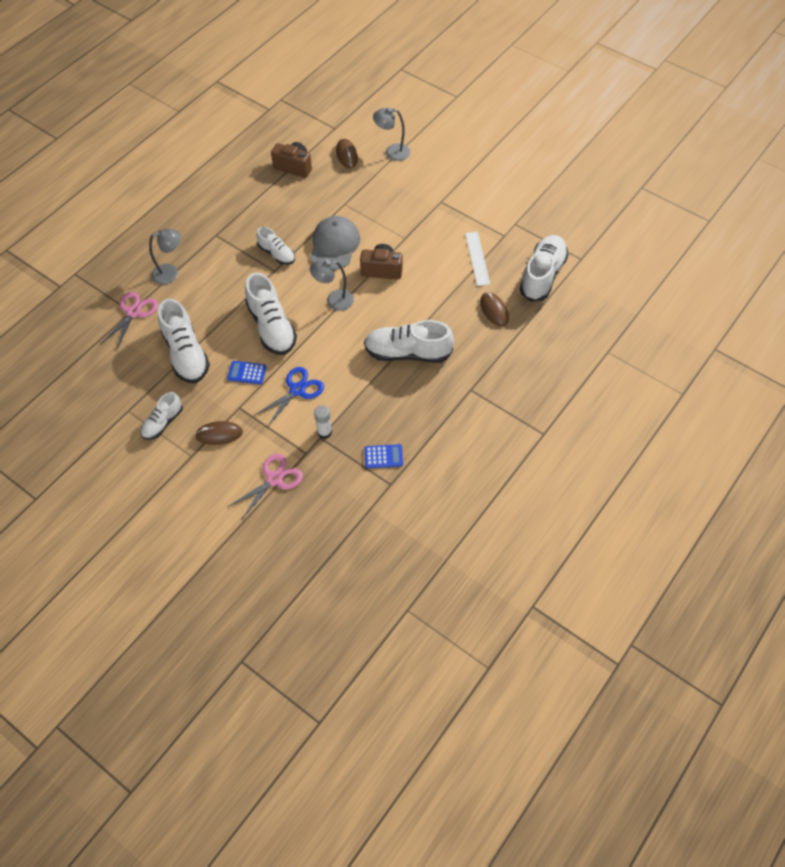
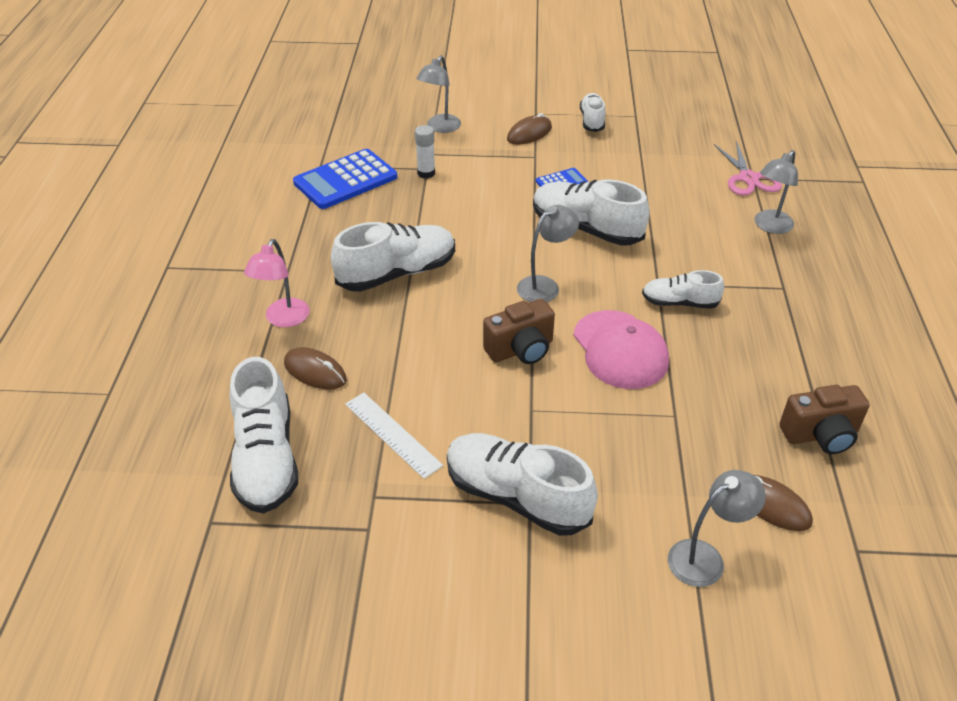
camera: 145 degrees right, 15 degrees down
white shoe [158,299,210,383] -> white shoe moved to [447,433,598,536]
pink scissors [228,454,303,519] -> grey lamp [416,56,461,133]
blue scissors [255,367,324,426] -> none
grey cap [310,216,360,270] -> pink cap [573,310,669,389]
blue calculator [364,444,403,468] -> blue calculator [293,149,397,209], size x1.97
none -> pink lamp [244,239,309,327]

